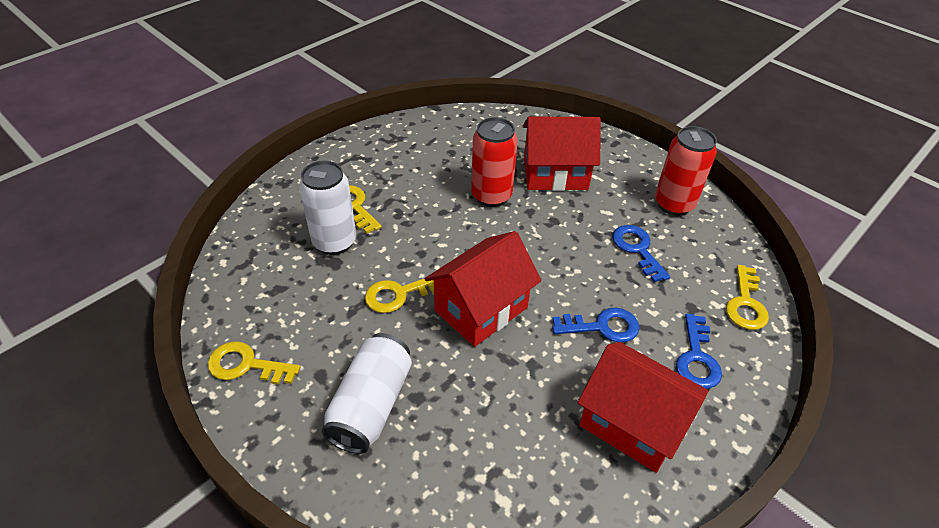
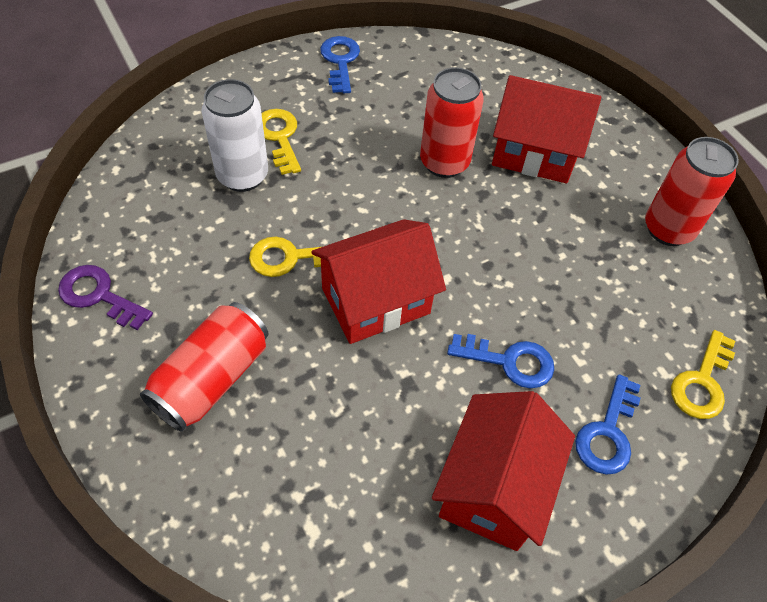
camera: 15 degrees right, 10 degrees up
yellow key [207,341,300,385] -> purple key [58,265,153,330]
white can [322,333,412,454] -> red can [140,302,269,432]
red house [578,342,708,473] -> red house turned 60 degrees clockwise [432,391,575,551]
blue key [612,225,670,283] -> blue key moved to [320,36,360,93]

